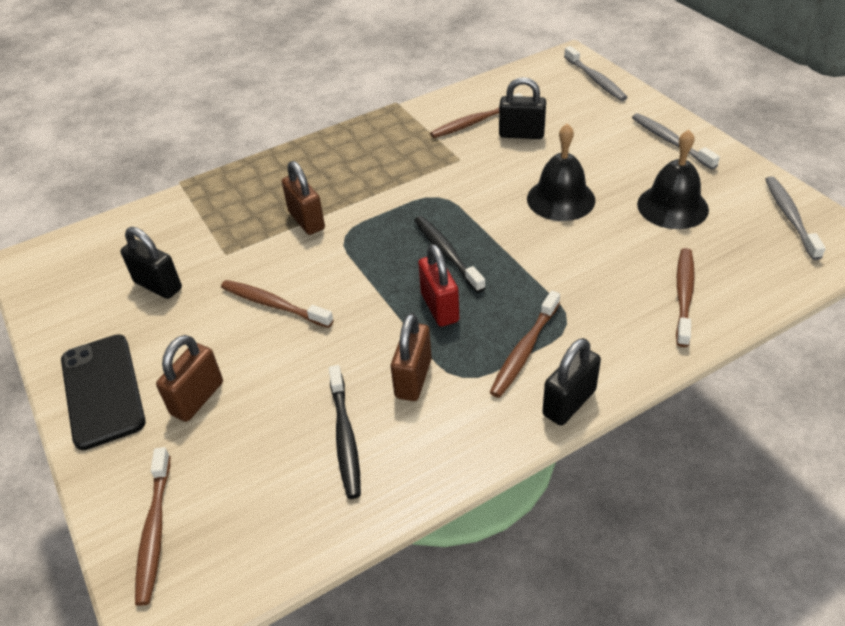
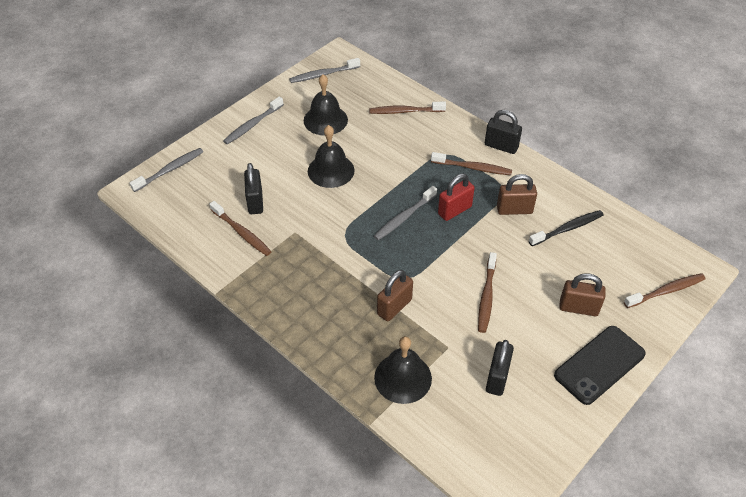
camera: 110 degrees left, 5 degrees up
black toothbrush [414,216,485,293] -> grey toothbrush [374,186,437,240]
none -> black bell [374,336,432,404]

